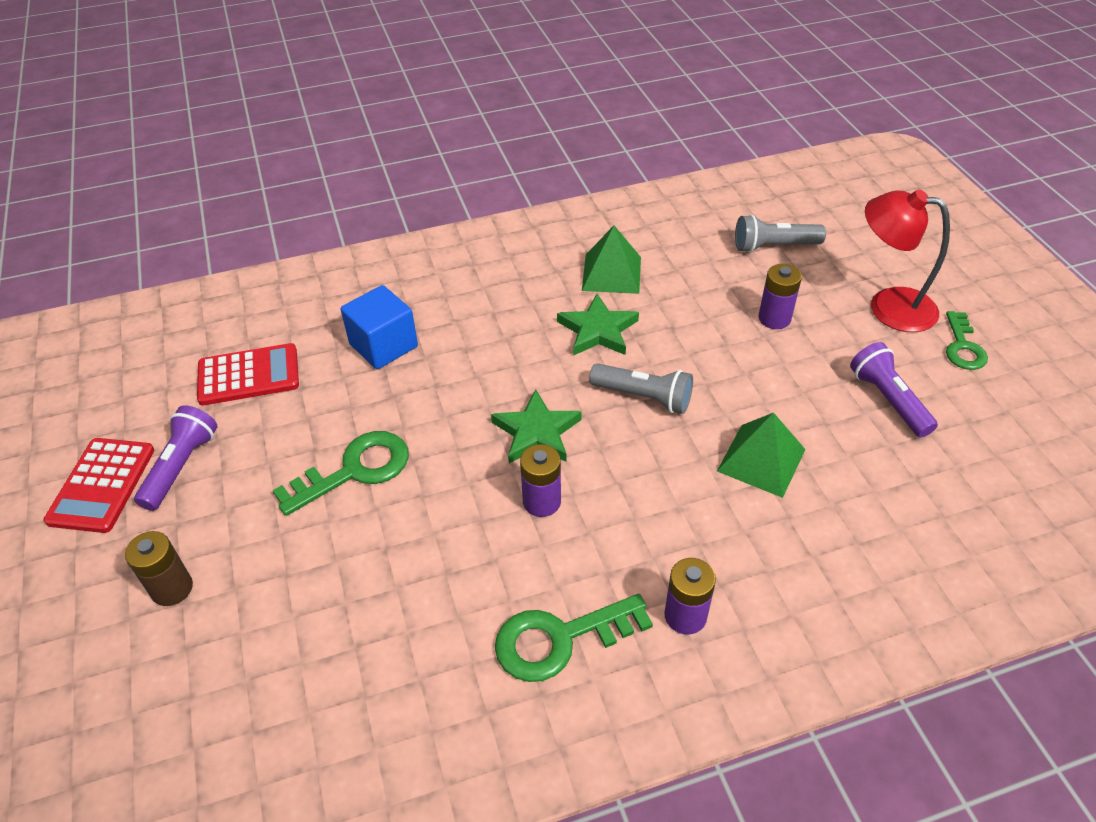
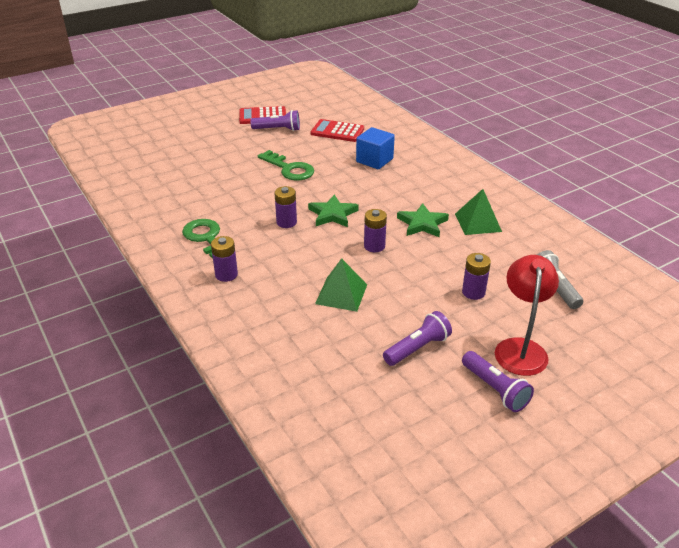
camera: 75 degrees right, 10 degrees down
brown battery [125,531,193,606] -> none
red calculator [197,343,299,406] -> red calculator turned 135 degrees clockwise [311,119,364,142]
grey flashlight [589,363,693,414] -> purple battery [364,209,387,252]
green key [946,311,988,370] -> purple flashlight [462,351,534,412]

